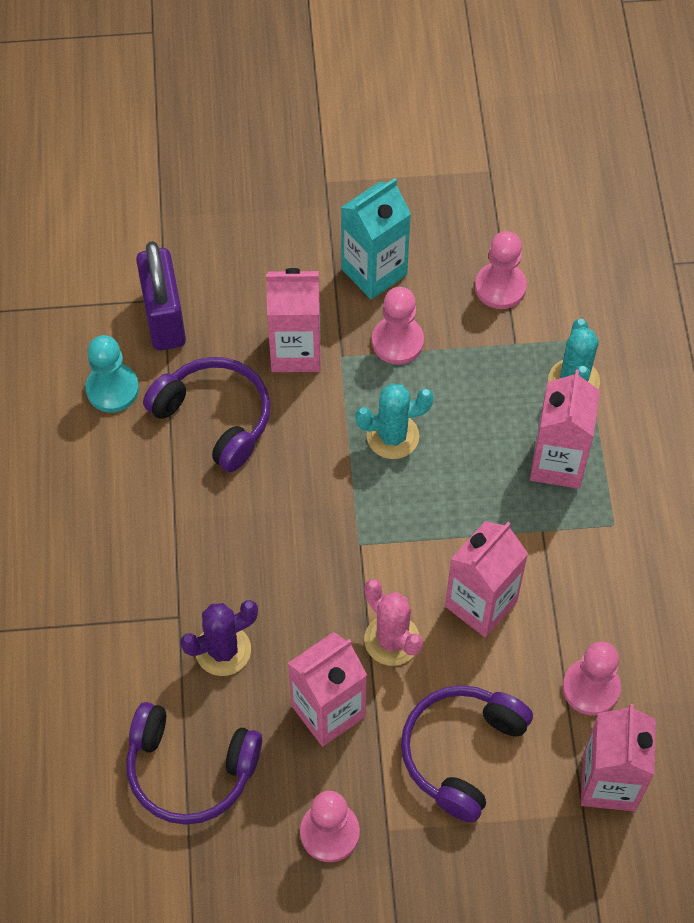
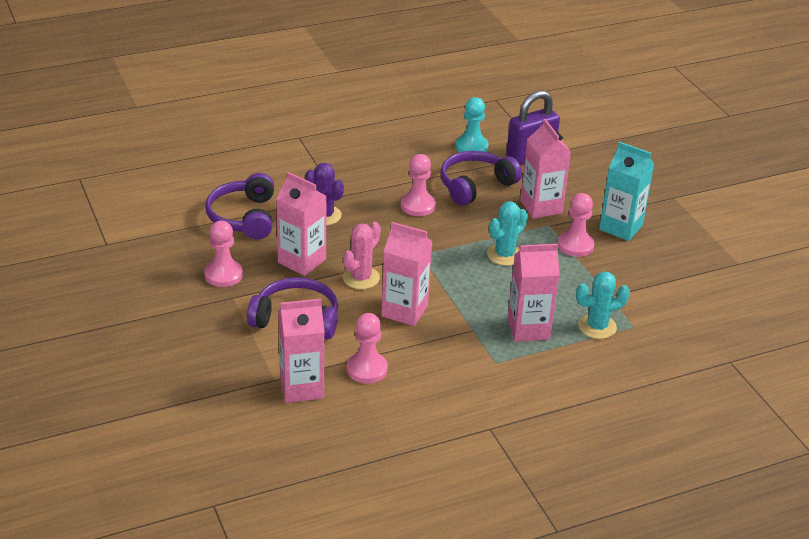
camera: 70 degrees right, 25 degrees down
purple headphones [143,357,270,472] -> purple headphones turned 150 degrees counterclockwise [440,151,522,206]
turquoise cactus [355,383,434,459] -> turquoise cactus turned 75 degrees clockwise [487,201,528,266]
pink pawn [475,231,527,309] -> pink pawn moved to [401,154,436,216]

